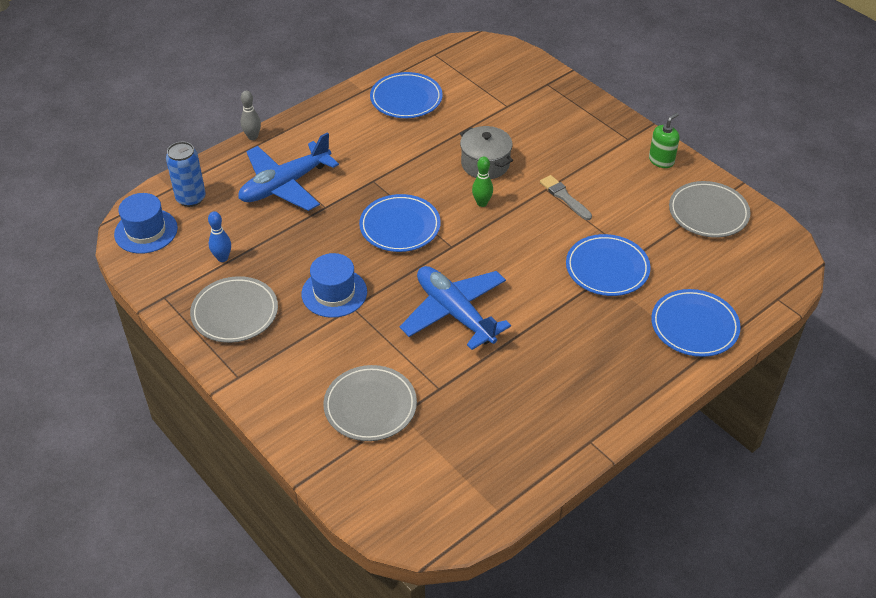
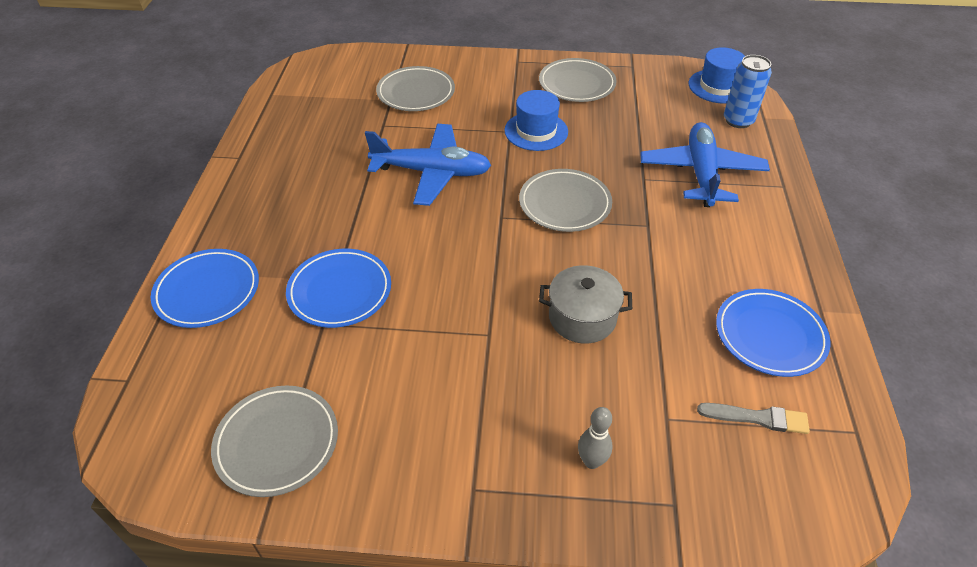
camera: 135 degrees right, 0 degrees up
blue bowling pin [208,211,231,262] -> none
grey bowling pin [241,91,261,140] -> grey bowling pin moved to [578,407,613,469]
blue plate [359,194,441,252] -> grey plate [519,169,612,232]
green bowling pin [472,157,493,207] -> none
grey brush [540,175,592,220] -> grey brush moved to [697,403,810,434]
green soap dispenser [649,113,680,168] -> none

